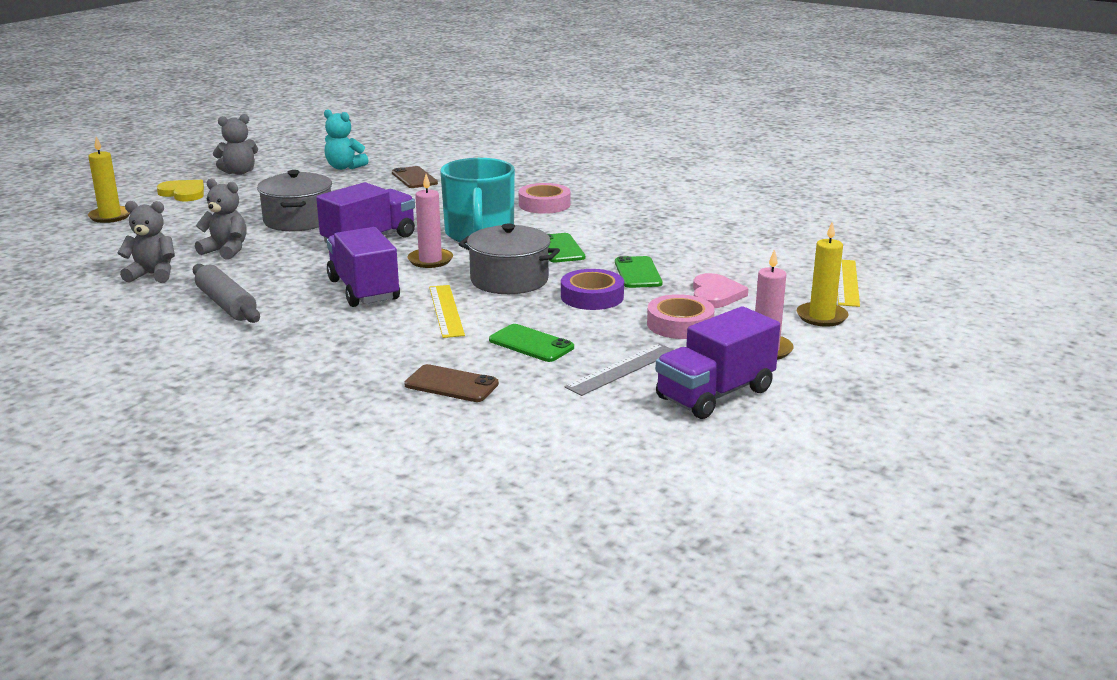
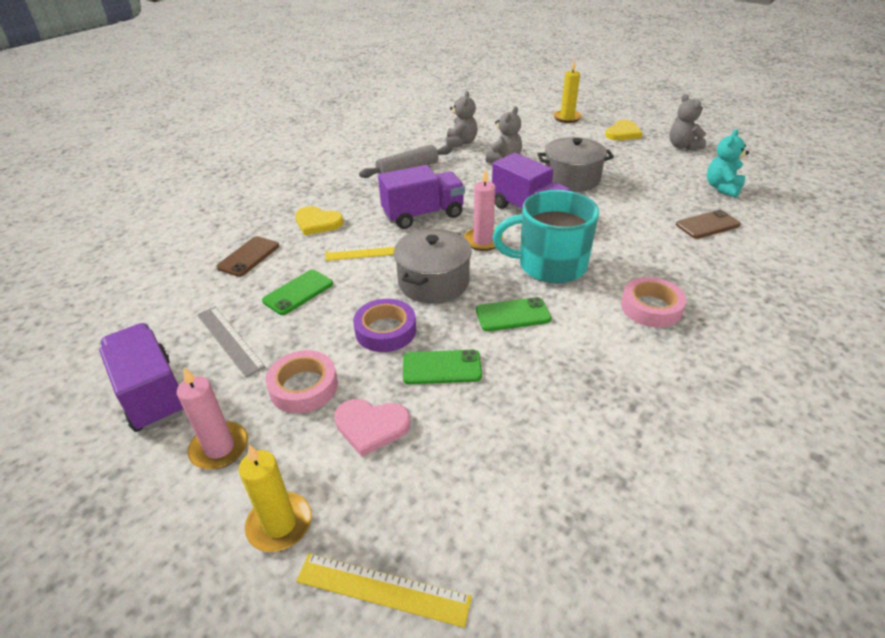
camera: 95 degrees right, 15 degrees up
none -> yellow heart [295,206,343,235]

